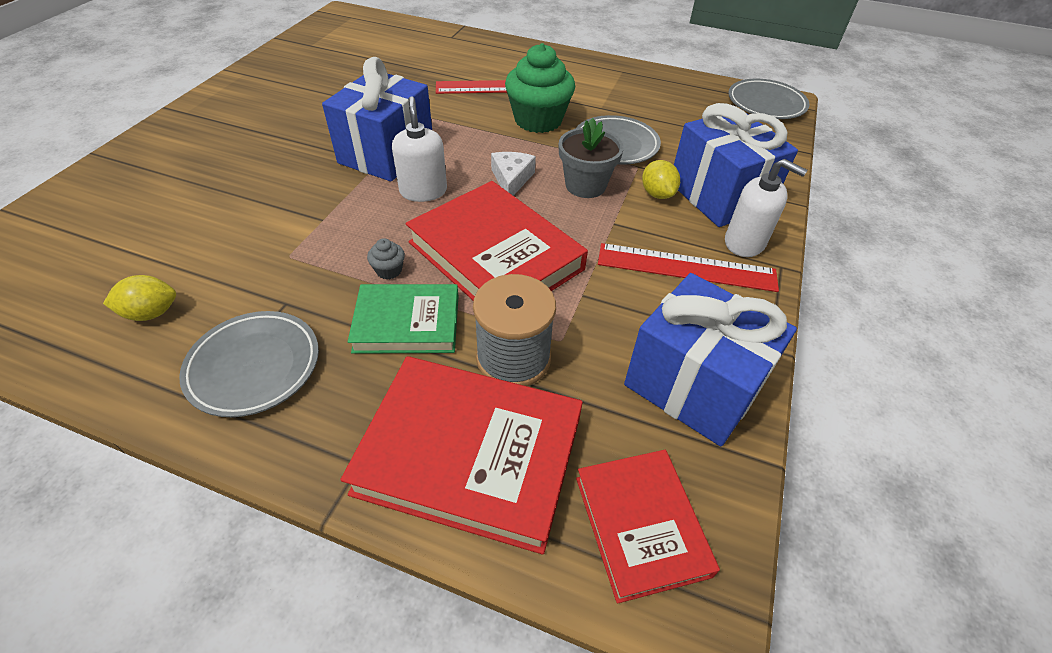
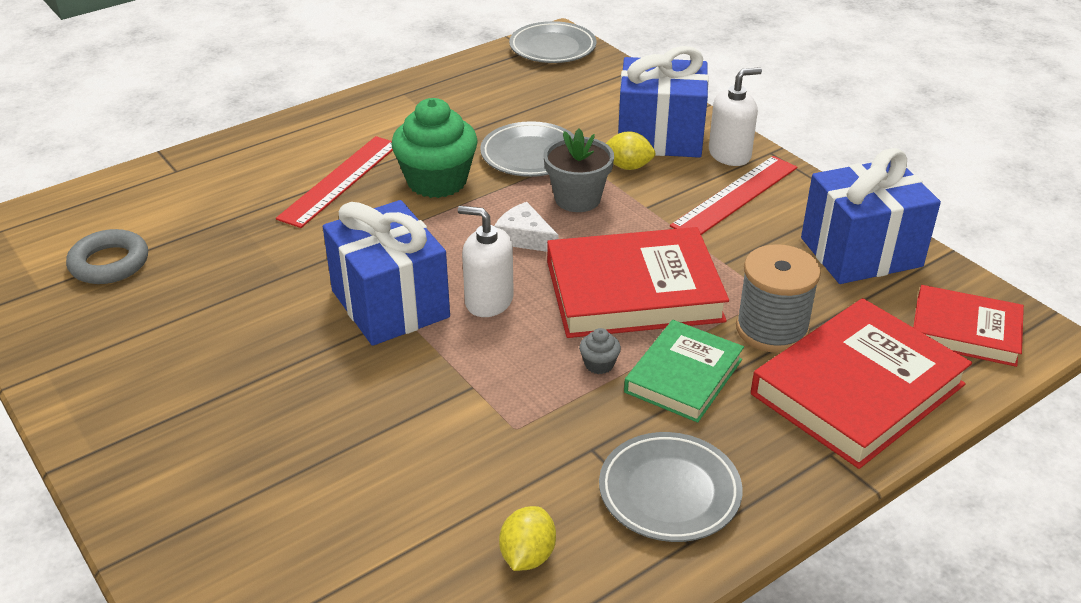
camera: 55 degrees left, 10 degrees down
none -> grey ring [66,229,148,284]

